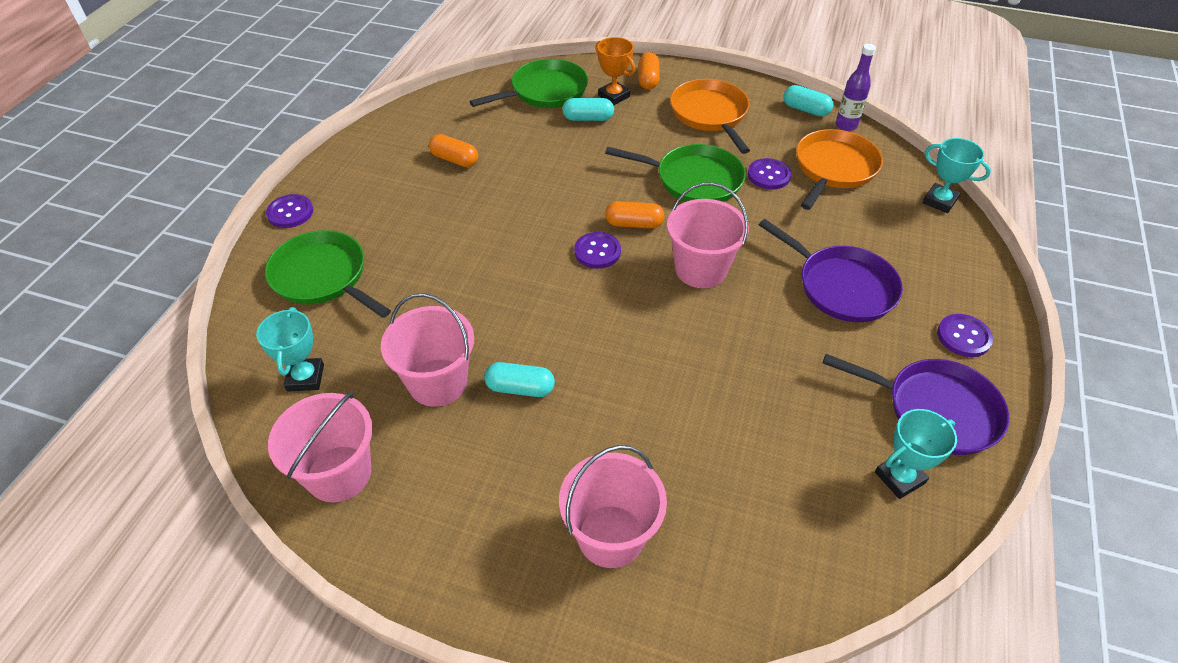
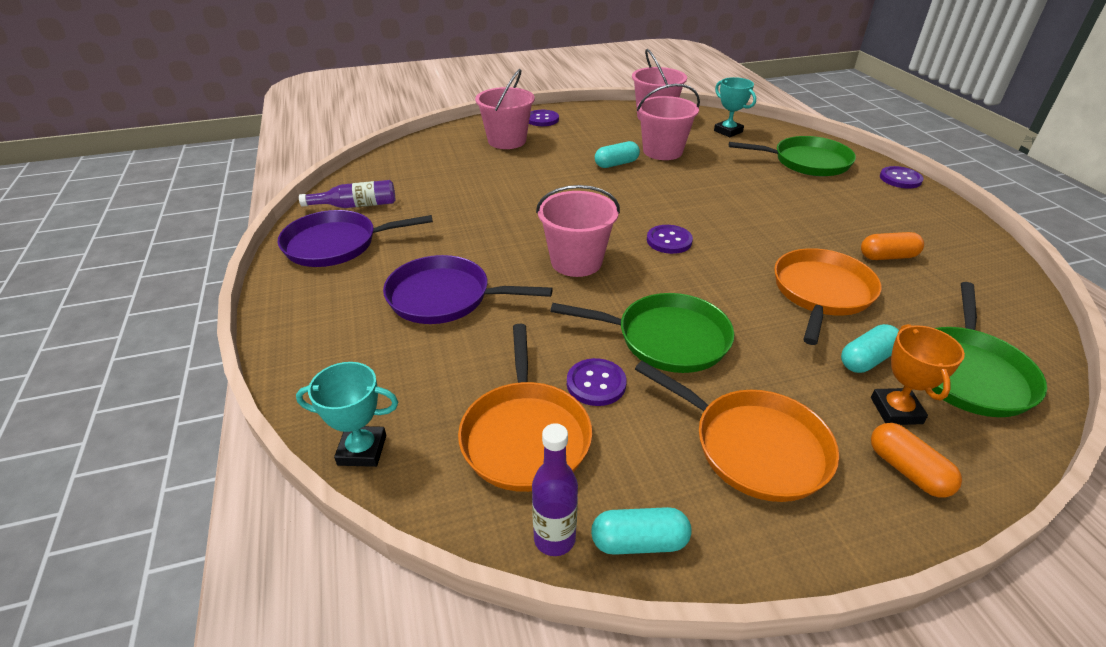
camera: 145 degrees right, 10 degrees down
orange trophy [595,37,635,105] -> orange trophy turned 75 degrees clockwise [871,324,965,425]
green pan [605,144,746,202] -> green pan turned 150 degrees counterclockwise [550,293,734,373]
orange capsule [605,201,664,229] -> none
turquoise trophy [875,409,957,499] -> purple bottle [299,180,395,208]
purple button [937,314,993,357] -> purple button moved to [529,110,559,126]
none -> orange pan [774,248,881,345]

